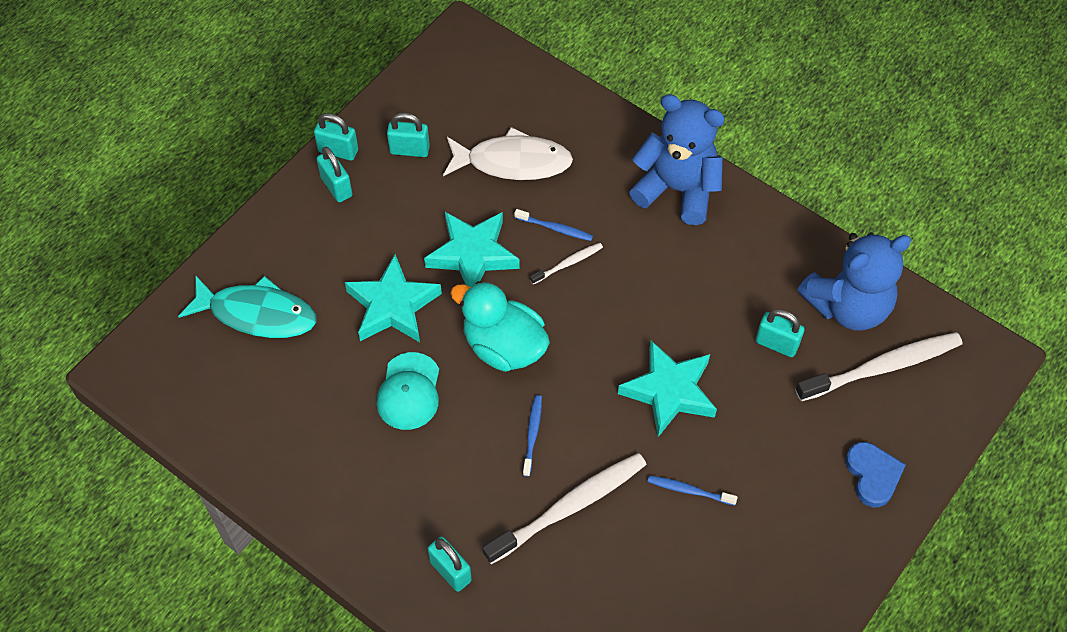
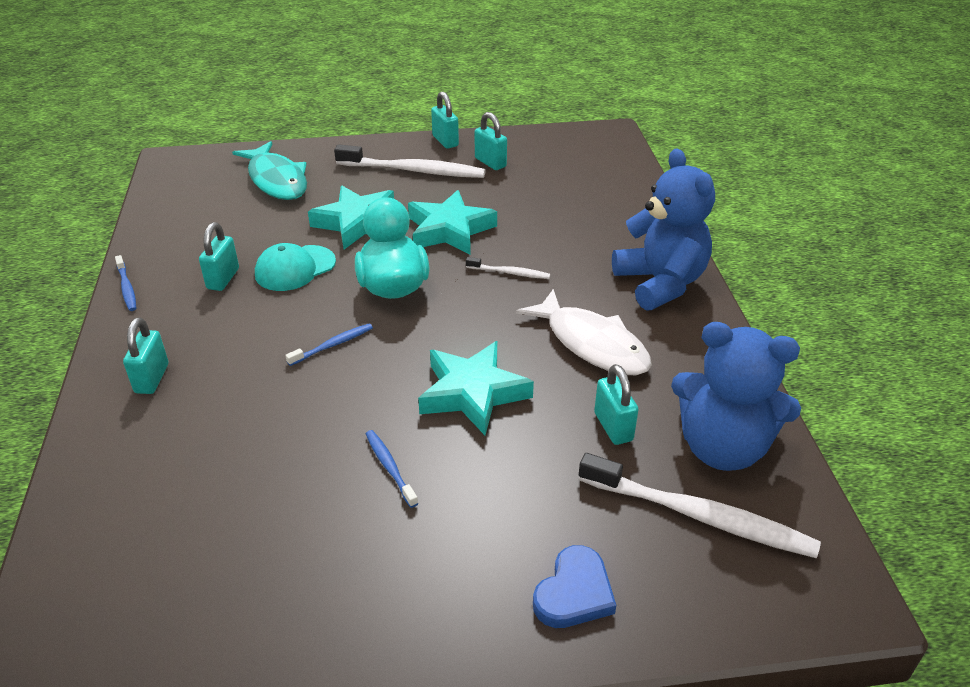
camera: 45 degrees right, 20 degrees down
turquoise padlock [317,146,352,202] -> turquoise padlock moved to [199,222,239,291]
white fish [443,127,573,180] -> white fish moved to [516,289,652,375]
white toothbrush [482,453,647,564] -> white toothbrush moved to [334,144,486,178]
blue toothbrush [514,209,593,241] -> blue toothbrush moved to [115,255,136,311]

